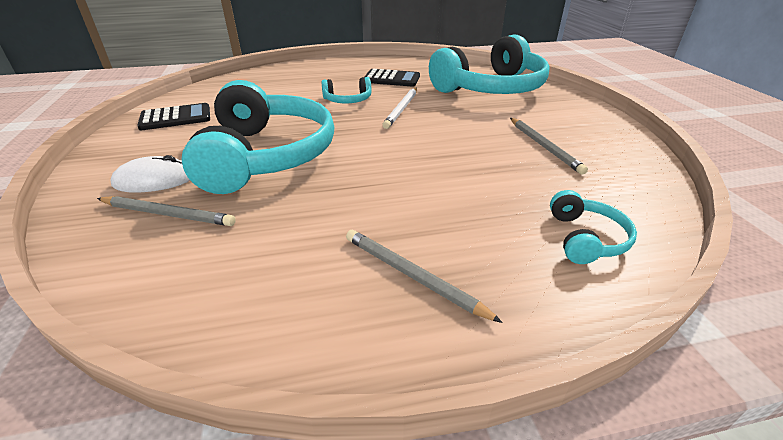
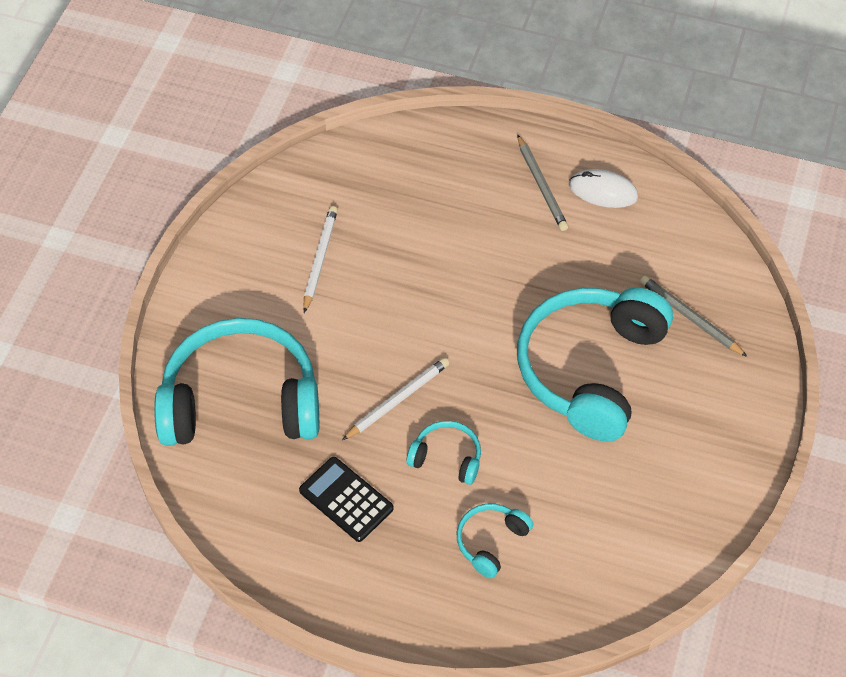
camera: 150 degrees left, 20 degrees up
white mouse [111,155,190,193] -> white mouse moved to [569,169,638,208]
black calculator [137,103,210,130] -> none
grey pencil [510,118,588,175] -> white pencil [303,206,338,313]
turquoise headphones [550,190,637,264] -> turquoise headphones moved to [457,504,533,578]

